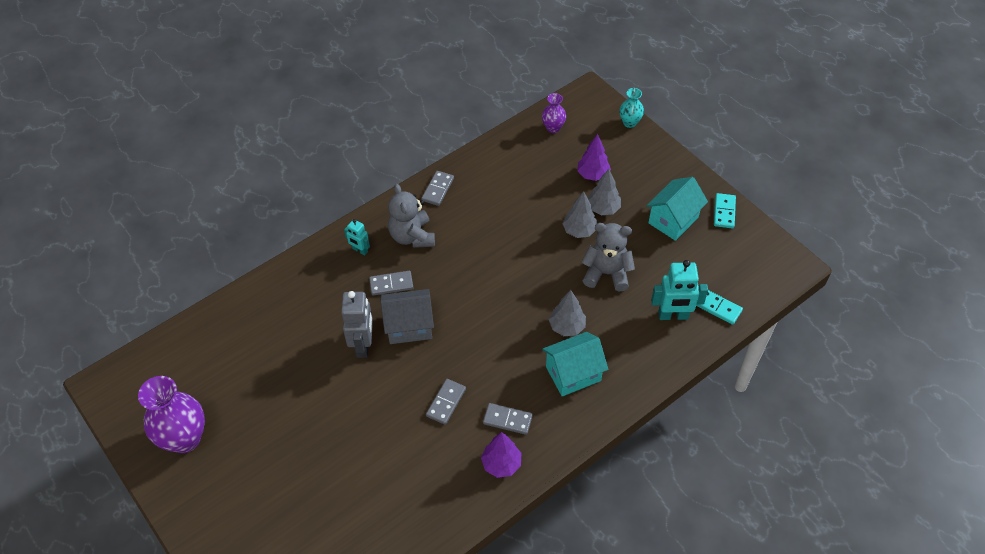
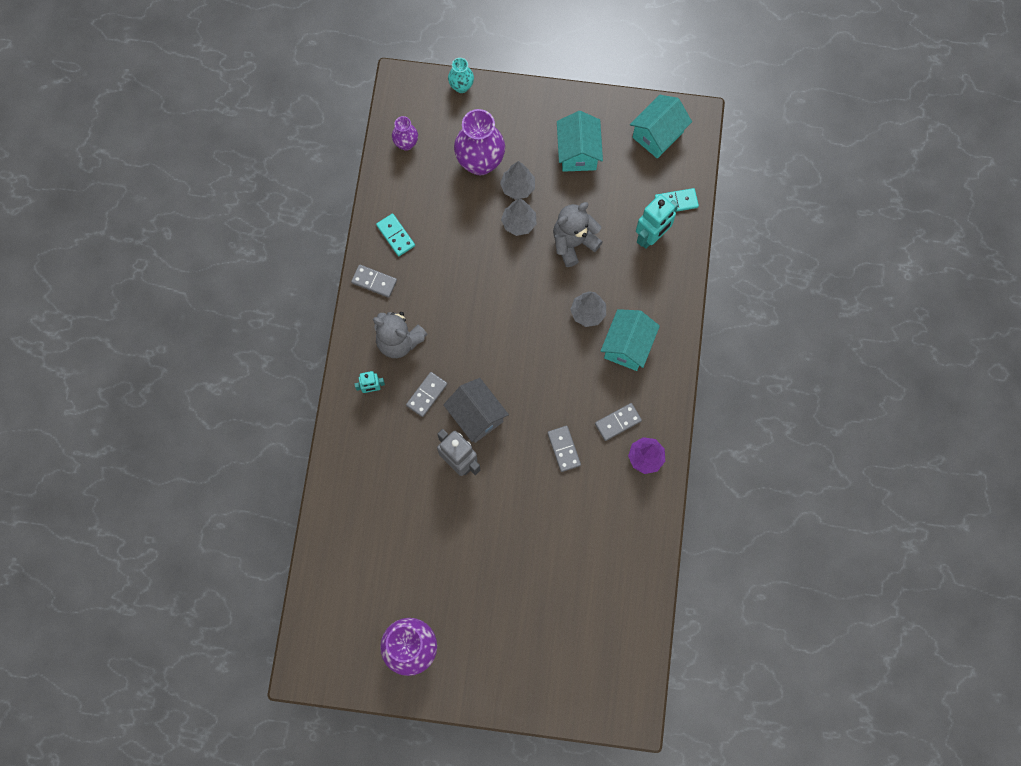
camera: 45 degrees left, 20 degrees up
grey house [380,289,434,344] -> grey house turned 75 degrees counterclockwise [443,378,509,443]
grey domino [421,171,454,206] -> grey domino turned 45 degrees counterclockwise [351,264,397,298]
purple tree [577,134,611,181] -> purple vase [454,109,505,175]
turquoise domino [714,193,736,229] -> turquoise domino moved to [376,214,415,256]
none -> turquoise house [630,95,692,159]

